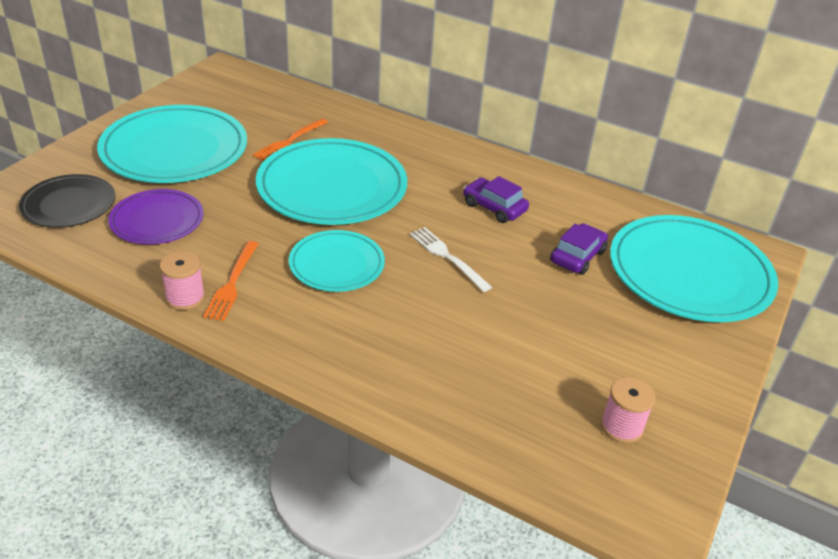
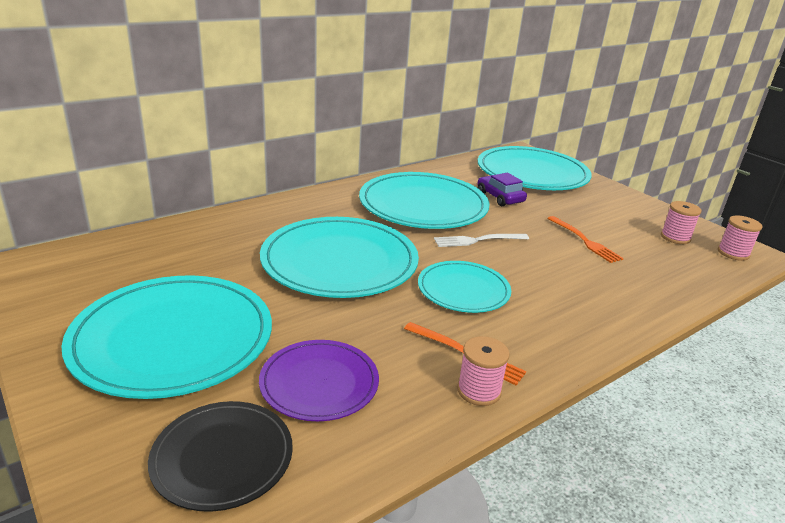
camera: 65 degrees left, 10 degrees down
orange fork [253,119,328,161] -> orange fork moved to [547,216,624,263]
purple car [463,176,529,223] -> turquoise plate [359,172,489,229]
none -> pink spool [718,216,763,261]

